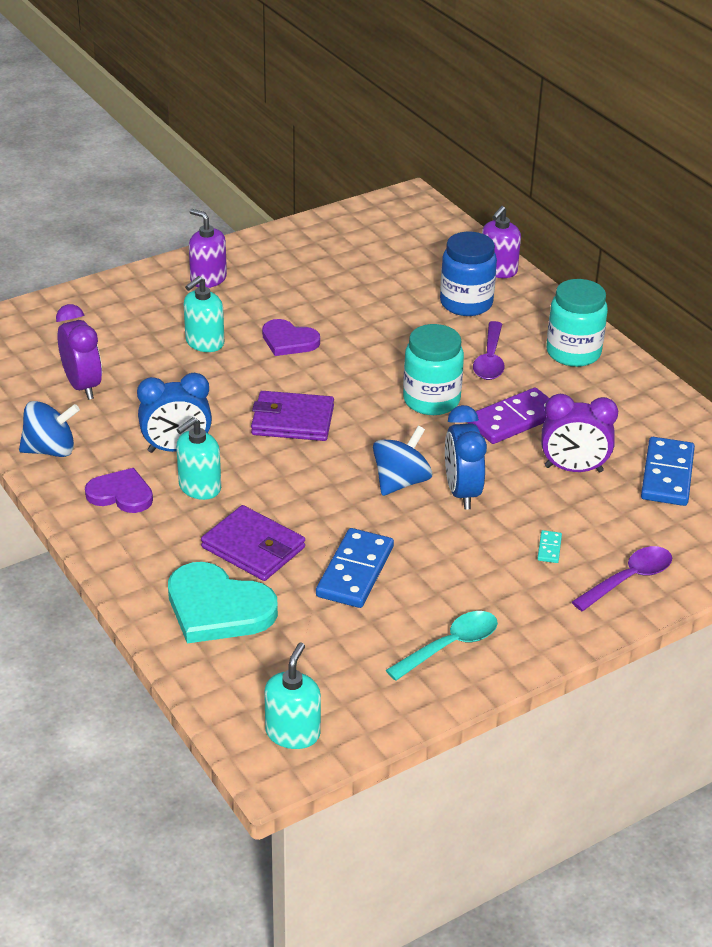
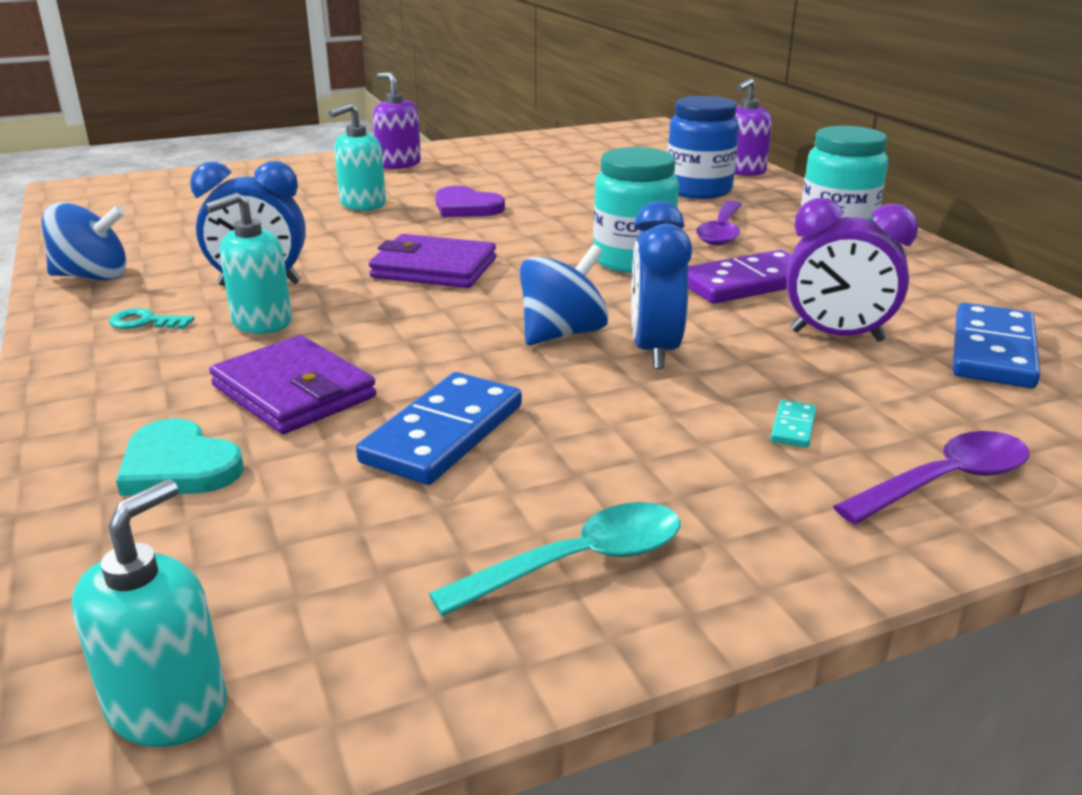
camera: 10 degrees right, 10 degrees down
purple clock [56,304,102,400] -> none
purple heart [85,468,153,513] -> turquoise key [109,308,194,329]
turquoise heart [168,562,278,643] -> turquoise heart [116,418,244,496], size x0.64

